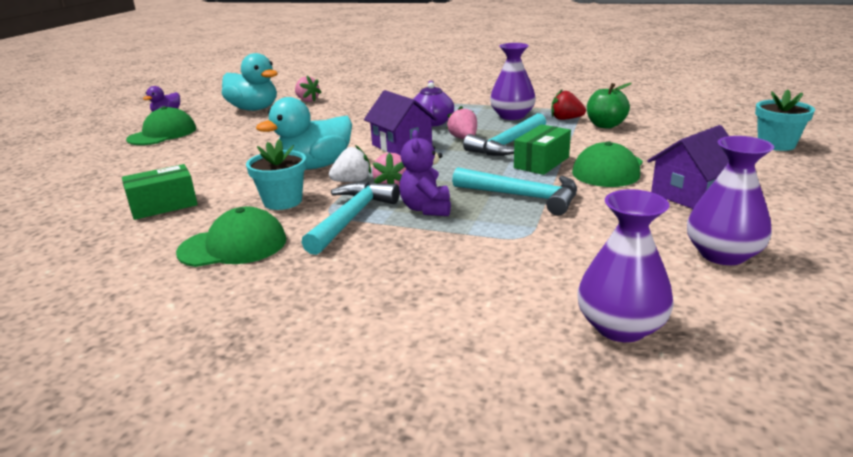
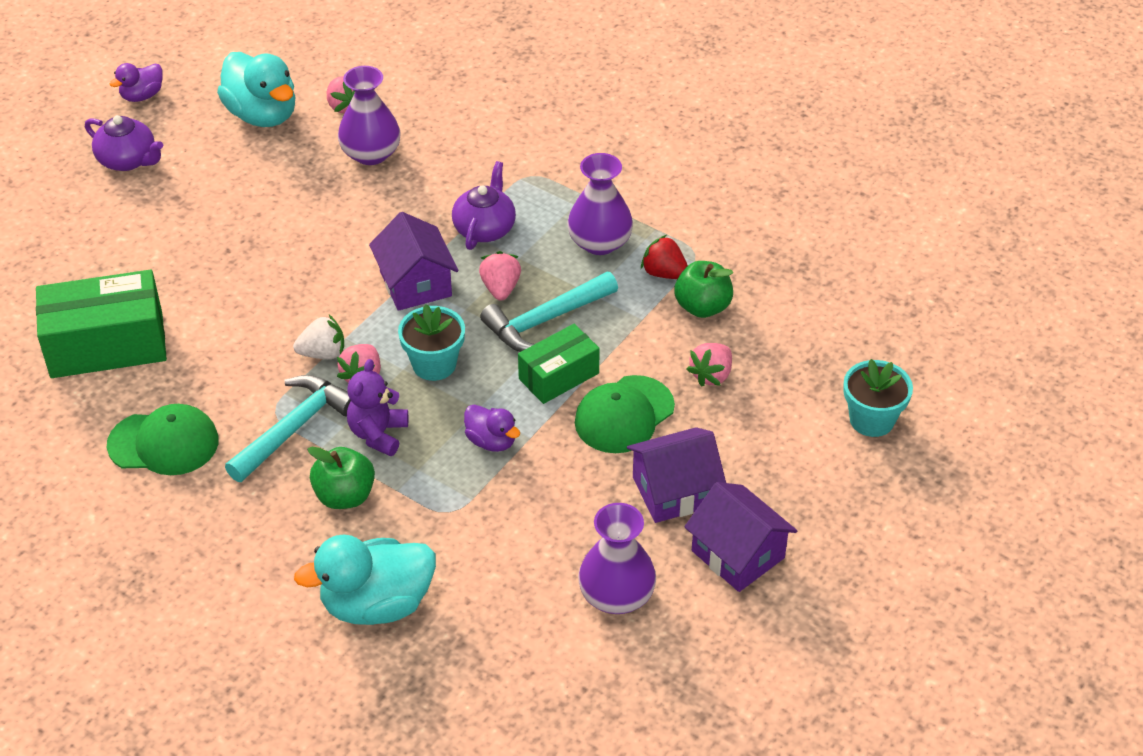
camera: 15 degrees right, 20 degrees up
green box [122,164,198,220] -> green box [36,270,167,378], size x1.66
green cap [126,106,196,145] -> purple teapot [85,115,163,171]
turquoise flower pot [246,139,307,210] -> turquoise flower pot moved to [398,304,465,381]
turquoise duck [256,97,352,170] -> turquoise duck moved to [294,534,436,625]
turquoise hammer [452,167,577,215] -> purple duck [464,405,520,452]
purple vase [577,189,674,342] -> purple vase moved to [338,66,401,165]
none -> green apple [307,446,375,509]
none -> purple house [684,482,797,592]
none -> pink strawberry [687,343,732,387]

